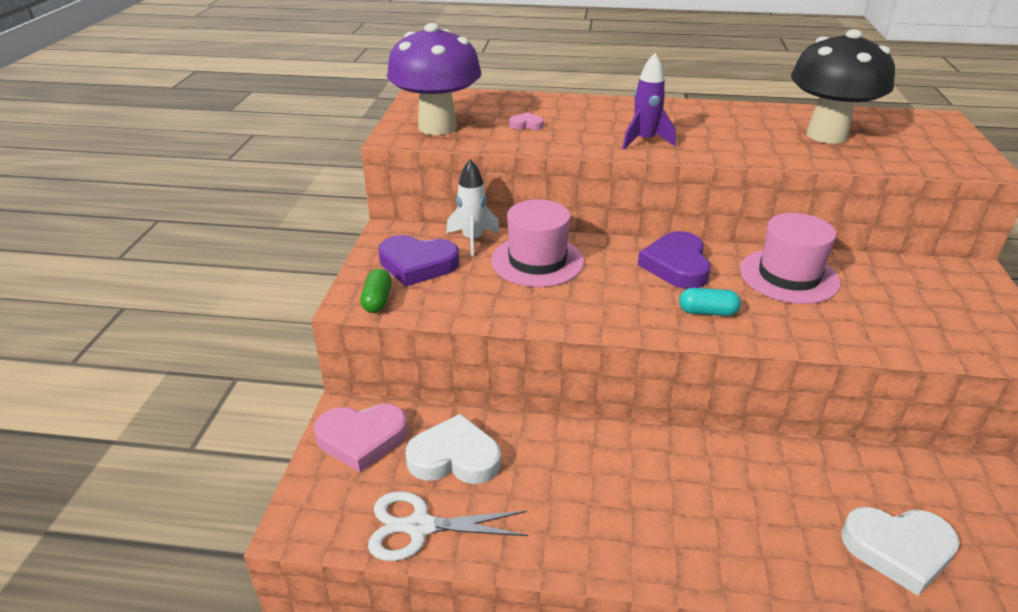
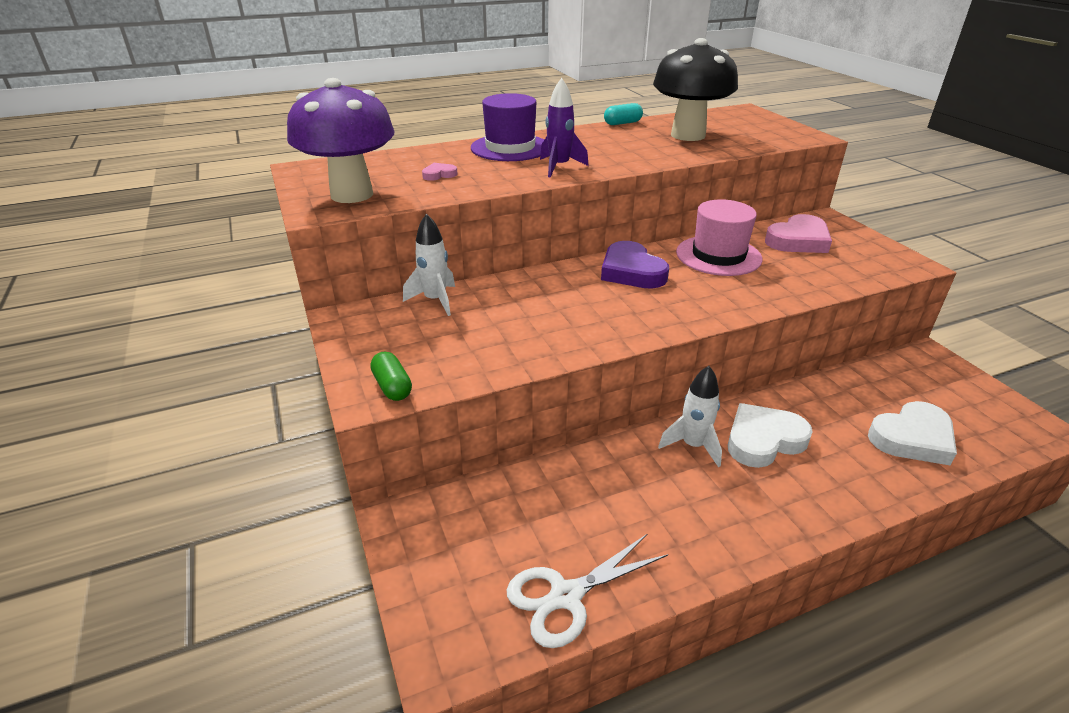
camera: 30 degrees left, 0 degrees up
pink heart [314,404,408,472] -> pink heart moved to [765,214,832,253]
purple heart [378,235,459,286] -> none
white heart [406,414,501,484] -> white heart moved to [728,403,813,468]
pink hat [491,199,584,287] -> none
turquoise capsule [679,288,741,316] -> turquoise capsule moved to [604,103,643,125]
none -> purple hat [471,93,544,161]
none -> white rocket [658,366,722,468]

